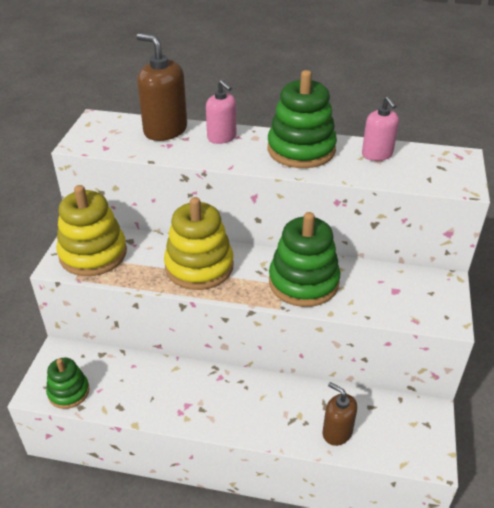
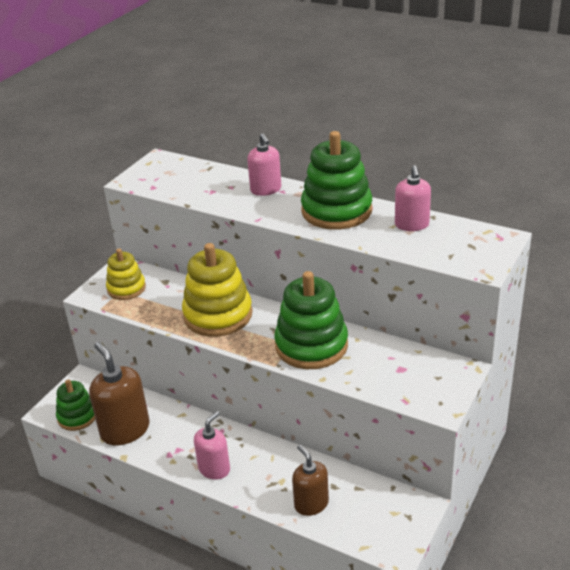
camera: 20 degrees right, 5 degrees down
yellow stacking toy [56,185,127,276] -> yellow stacking toy [106,249,146,300], size x0.59
brown soap dispenser [137,33,187,141] -> brown soap dispenser moved to [89,342,150,445]
none -> pink soap dispenser [194,411,230,480]

